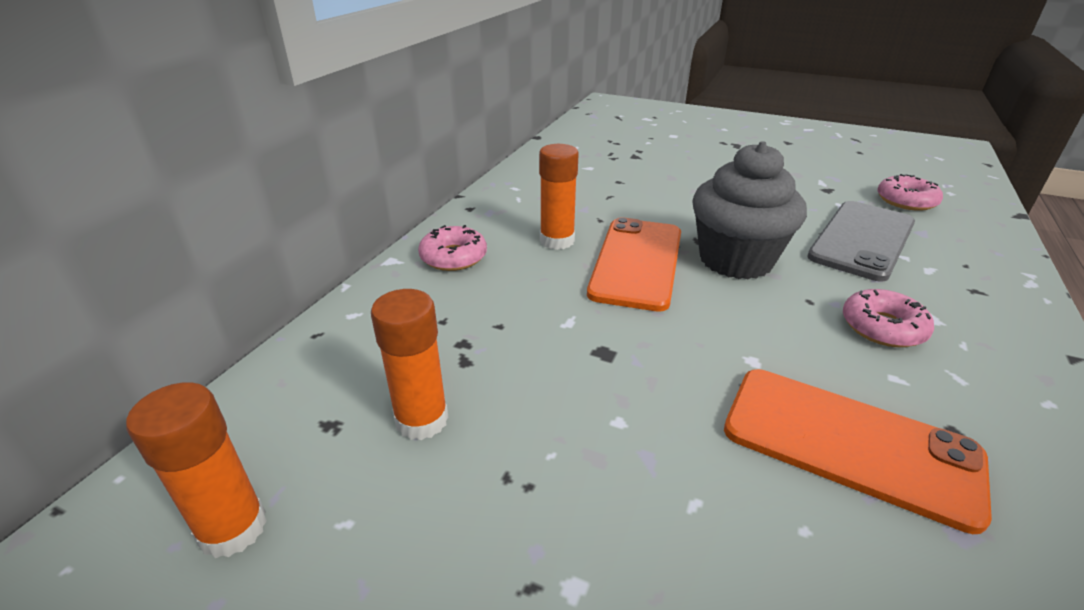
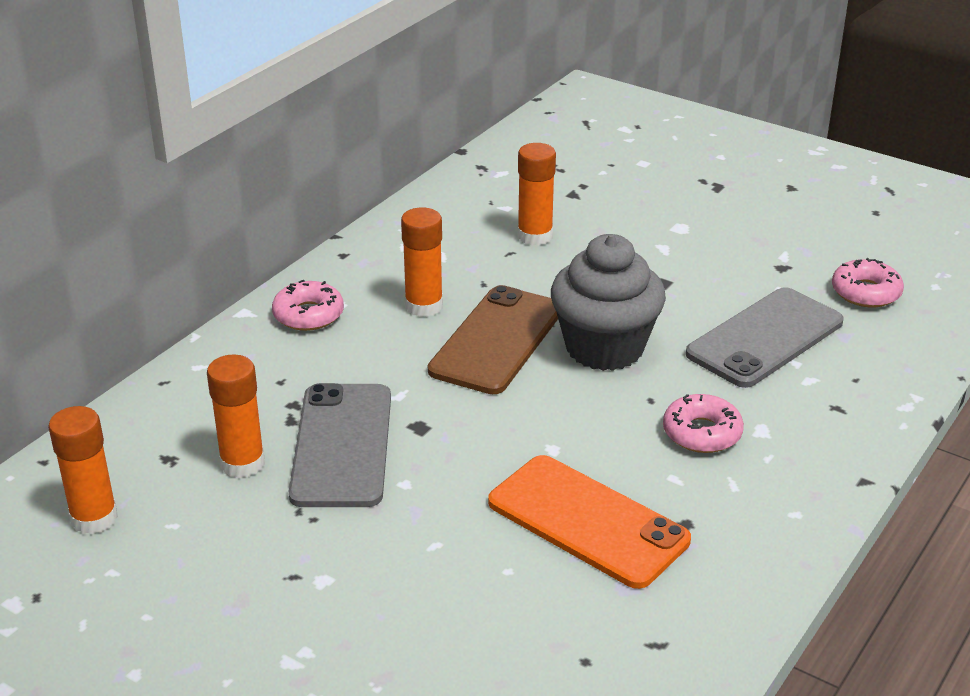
camera: 10 degrees right, 0 degrees up
orange phone [587,217,681,312] -> brown phone [428,285,558,394]
none -> grey phone [289,383,391,507]
none -> orange glue stick [518,143,556,246]

